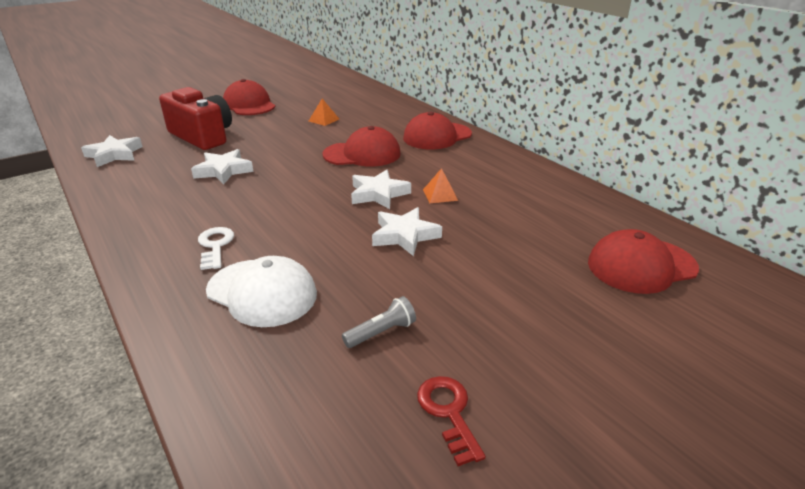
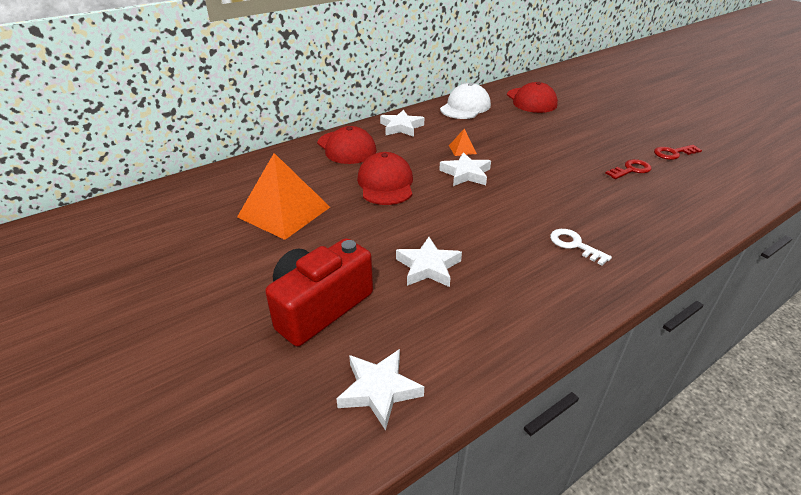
camera: 90 degrees left, 5 degrees up
white key [198,227,234,270] -> white key turned 60 degrees clockwise [550,229,612,265]
white cap [206,256,317,327] -> white cap moved to [440,83,491,119]
red cap [223,79,275,115] -> none
orange pyramid [309,98,339,126] -> orange pyramid [237,153,330,240], size x2.40
grey flashlight [342,296,416,348] -> red key [605,159,652,179]
white star [372,207,442,256] -> white star moved to [380,110,424,137]

